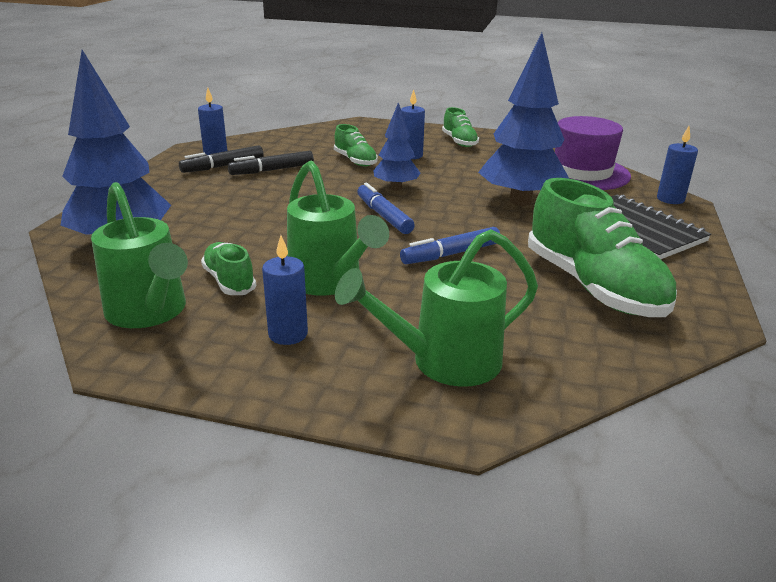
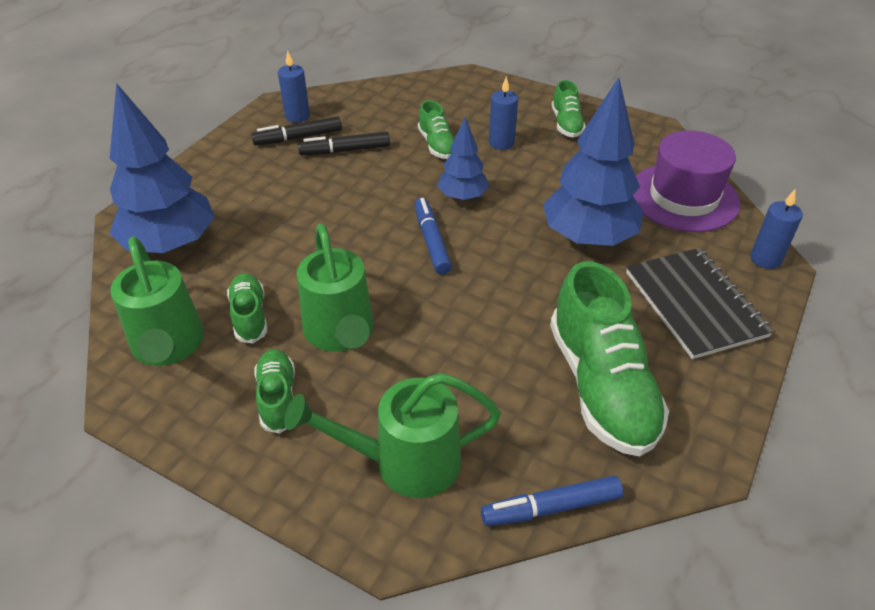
camera: 15 degrees right, 15 degrees up
blue candle [262,235,308,345] -> green shoe [254,349,295,434]
blue marker [400,227,500,264] -> blue marker moved to [481,476,623,526]

